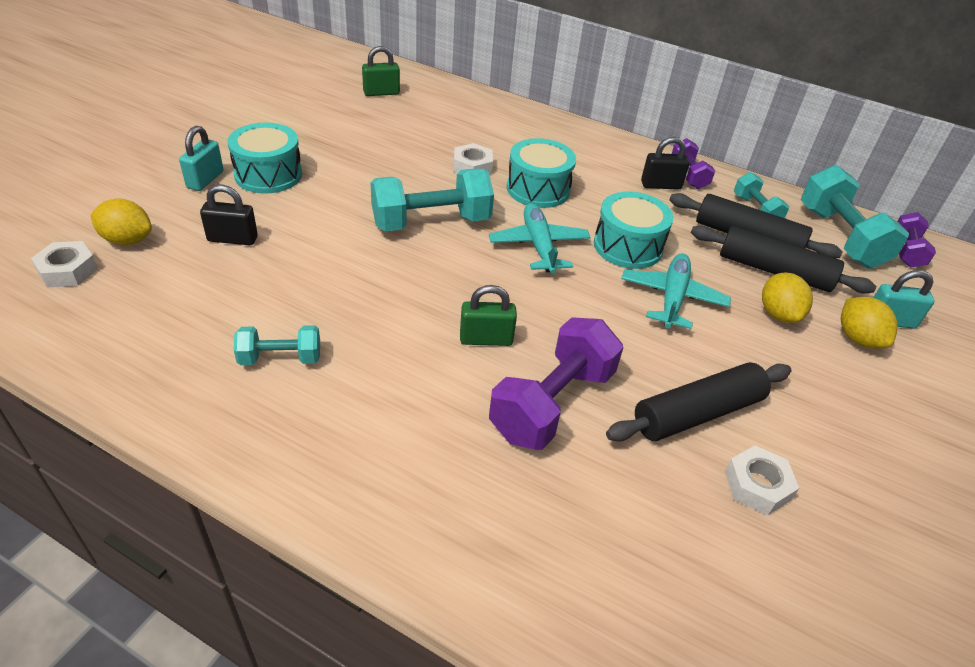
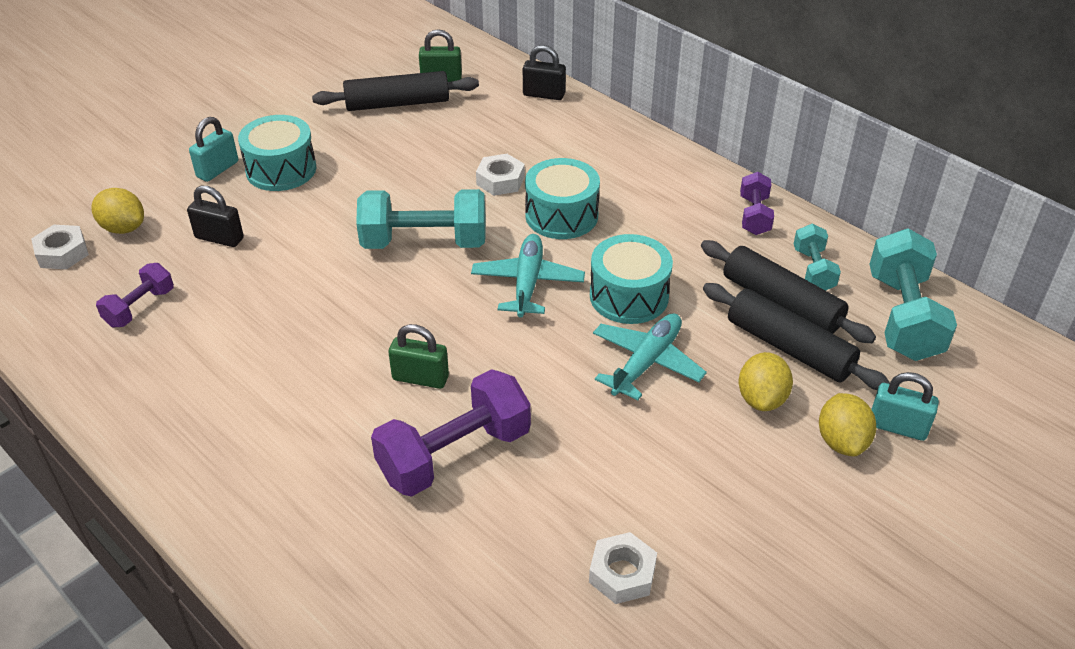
camera: 20 degrees right, 0 degrees up
turquoise dumbbell [234,325,320,365] -> none
black rolling pin [606,362,791,442] -> black rolling pin moved to [312,71,479,111]
black padlock [641,137,690,190] -> black padlock moved to [523,45,566,100]
purple dumbbell [897,212,936,268] -> purple dumbbell moved to [96,263,174,327]

